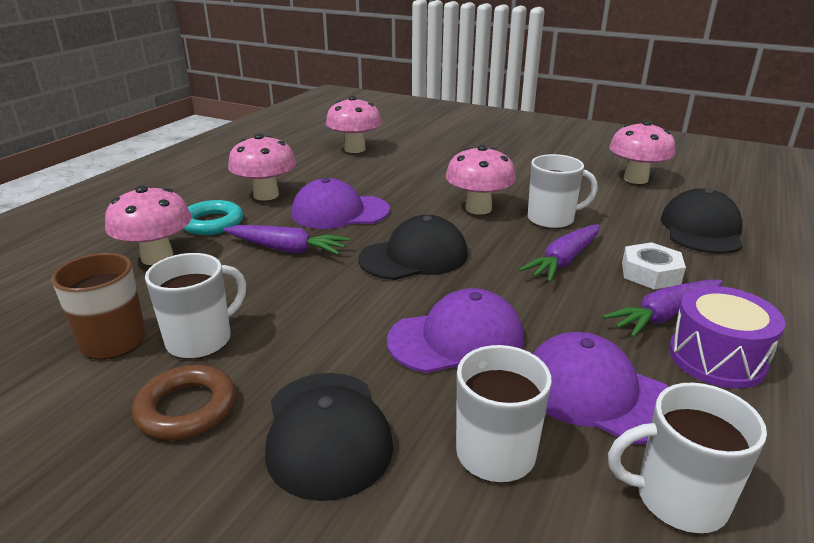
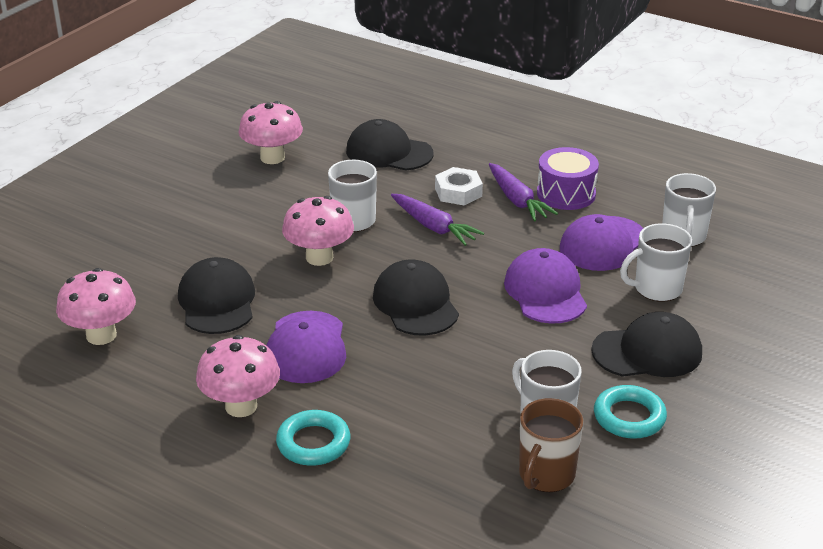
camera: 85 degrees left, 5 degrees up
pink mushroom [105,185,192,265] -> none
brown ring [132,365,236,440] -> turquoise ring [594,385,667,439]
purple carrot [224,225,350,255] -> none
none -> black cap [178,257,255,334]

